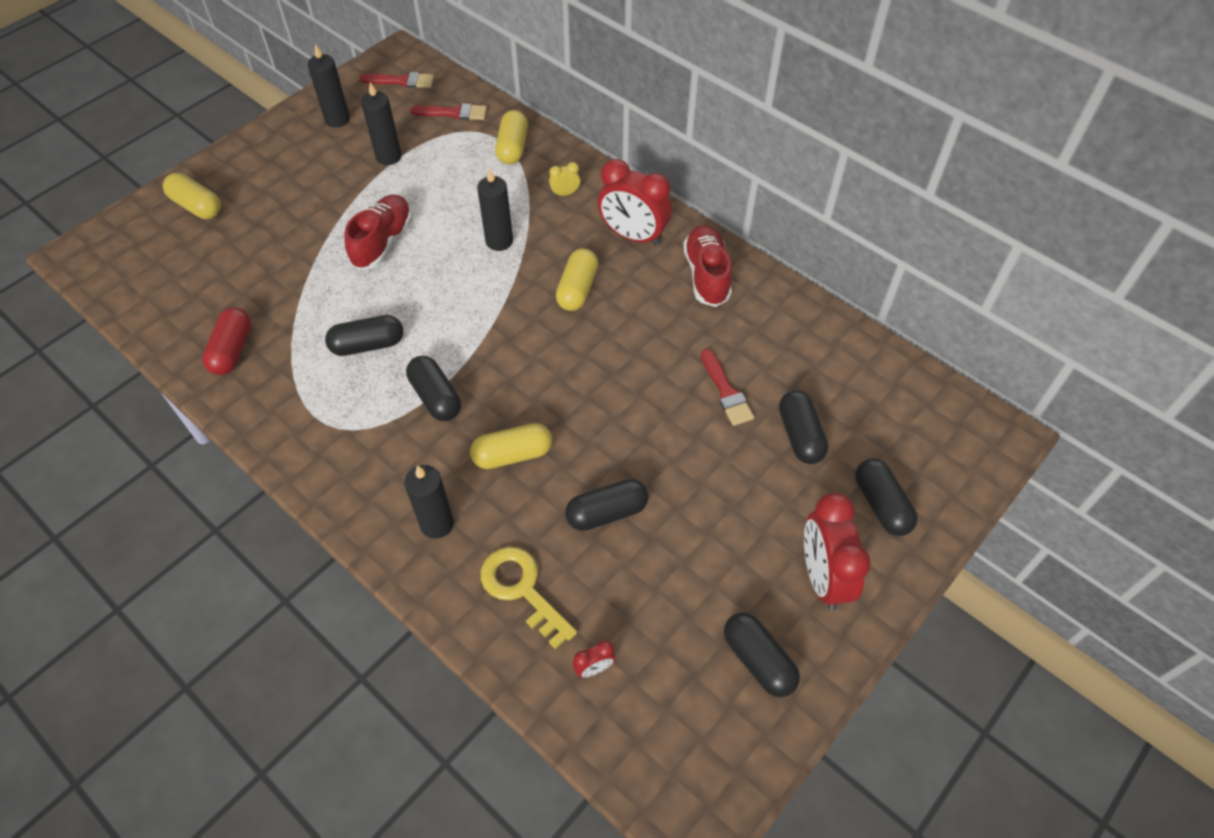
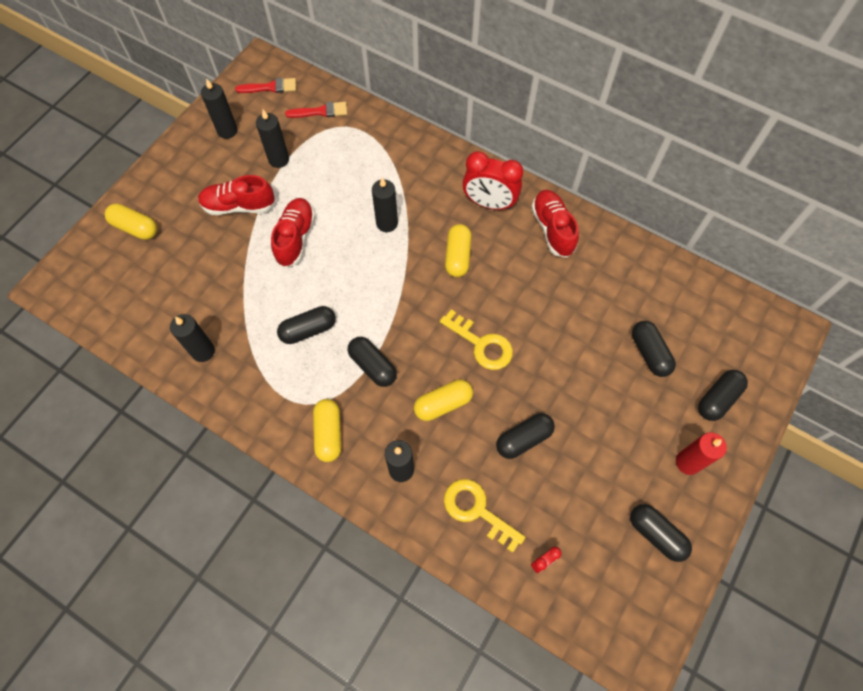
camera: 10 degrees left, 10 degrees up
red capsule [202,307,251,375] -> black candle [170,314,215,362]
yellow capsule [495,110,528,165] -> yellow capsule moved to [313,399,341,462]
yellow clock [549,162,580,197] -> none
red brush [701,349,754,426] -> none
red clock [804,492,871,610] -> red candle [676,432,727,475]
black capsule [855,458,918,536] -> black capsule turned 75 degrees clockwise [698,370,748,421]
none -> red shoe [198,175,275,215]
none -> yellow key [440,309,513,370]

